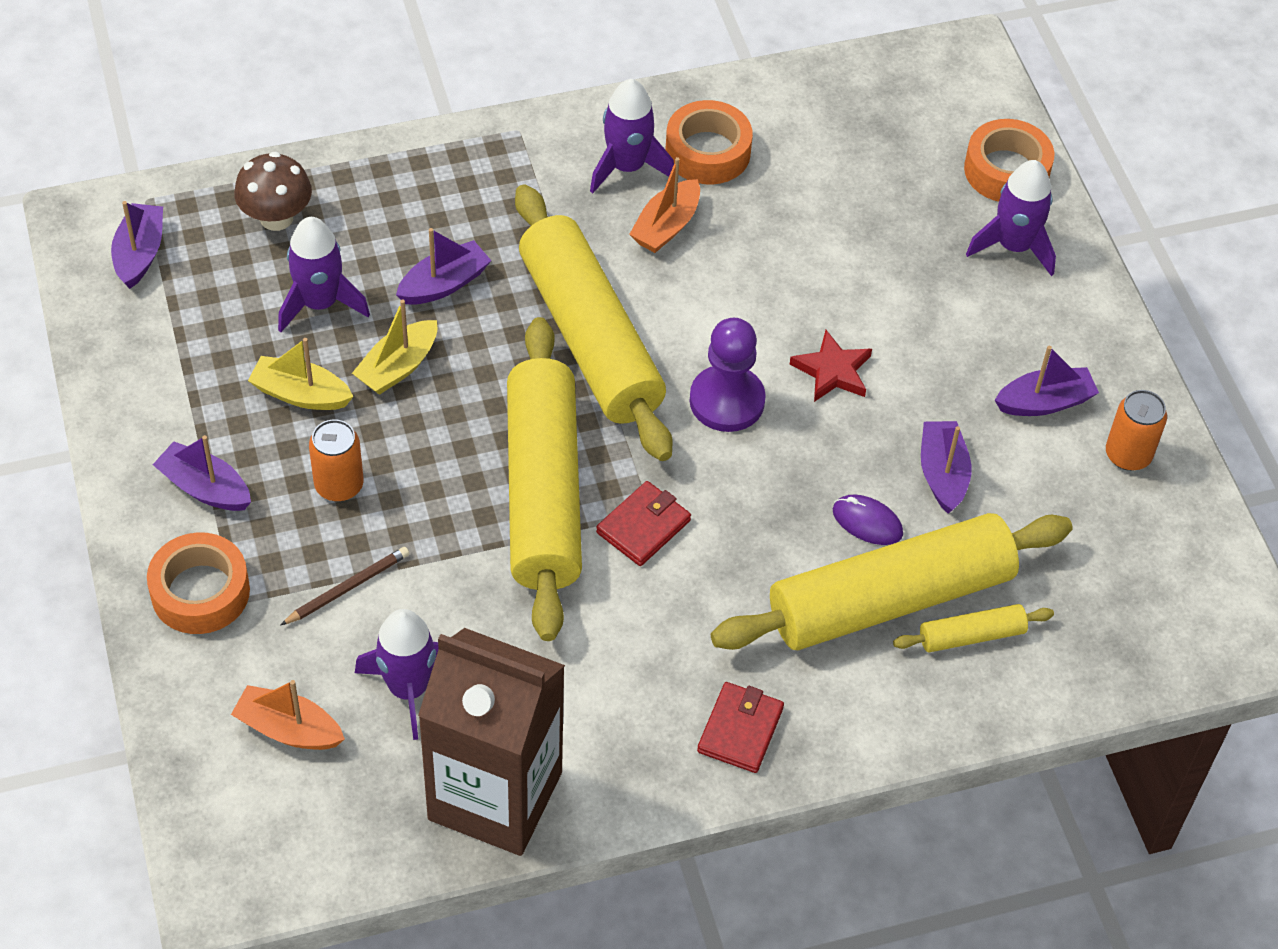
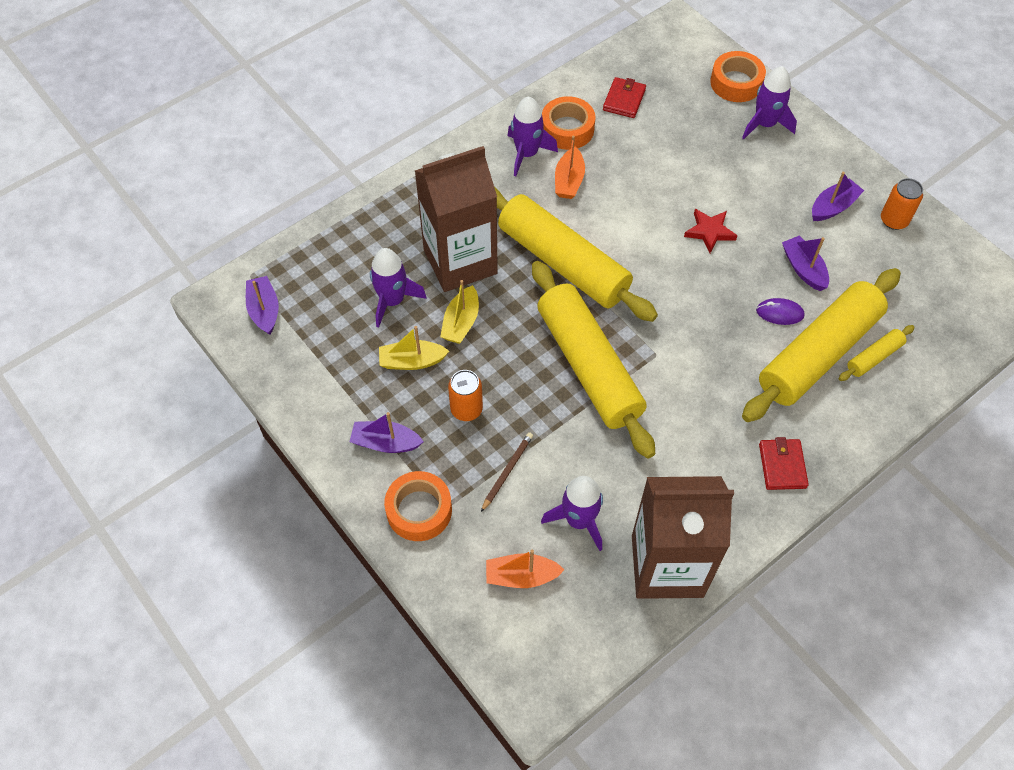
camera: 20 degrees left, 5 degrees up
brown mushroom [234,151,312,231] -> none
purple boat [396,228,491,305] -> brown carton [415,146,498,292]
red wallet [596,481,691,566] -> red wallet moved to [603,77,646,118]
purple pawn [690,318,766,432] -> none

